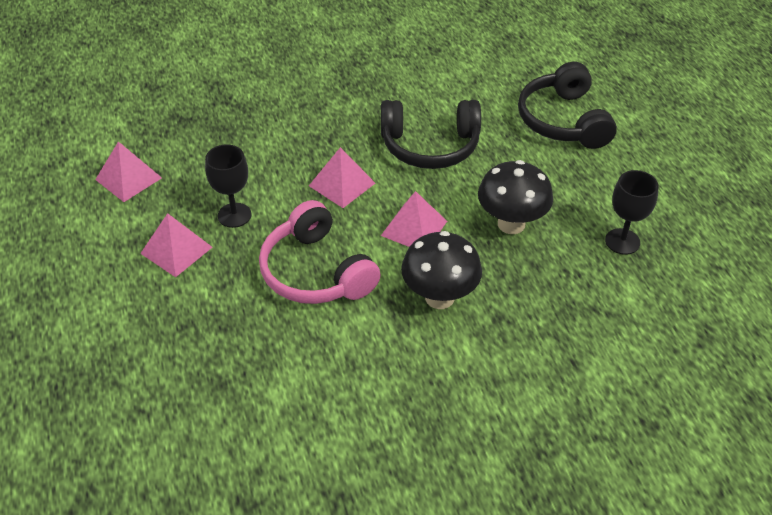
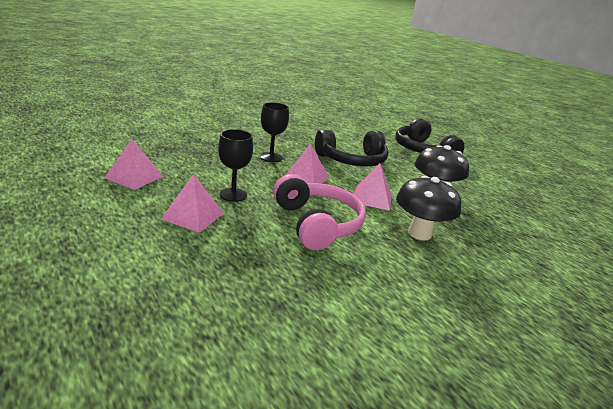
camera: 20 degrees left, 20 degrees down
pink headphones [259,200,381,304] -> pink headphones turned 150 degrees counterclockwise [273,174,366,250]
black goblet [605,170,659,255] -> black goblet moved to [260,102,289,162]

